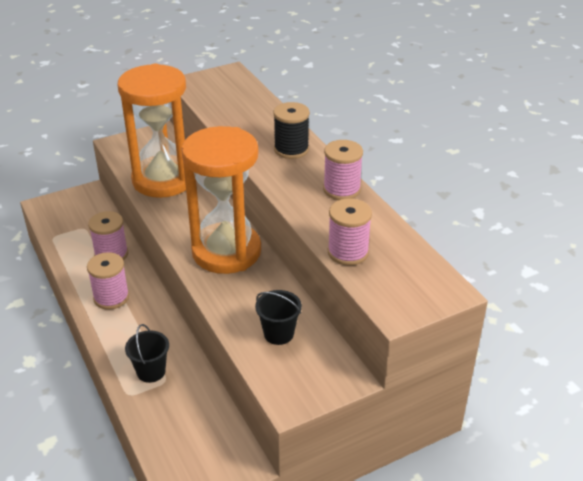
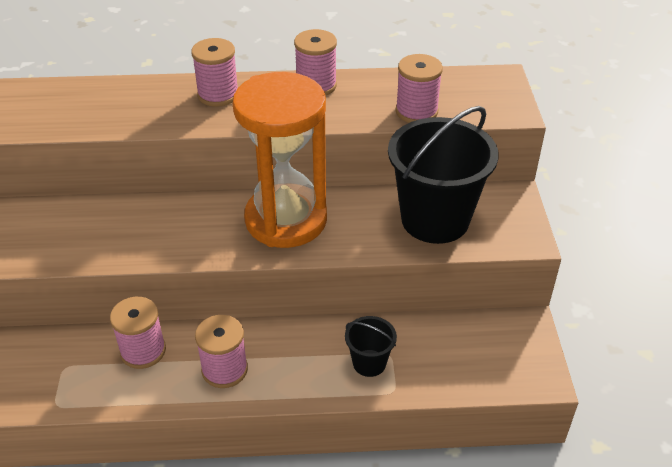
camera: 65 degrees left, 5 degrees up
orange hourglass [118,63,186,198] -> none
black bucket [255,290,302,345] -> black bucket [388,106,498,244], size x2.15
black spool [273,102,310,159] -> pink spool [191,38,238,107]

